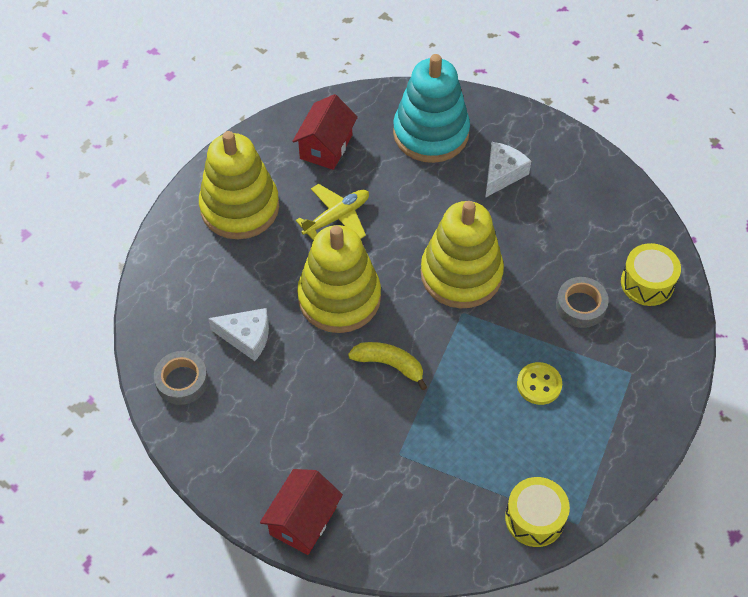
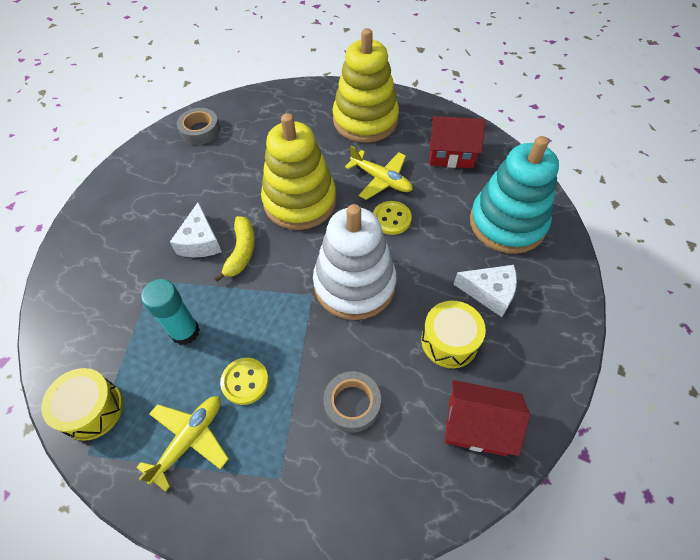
camera: 75 degrees right, 0 degrees up
white cheese [208,308,269,361] -> white cheese moved to [170,202,222,258]
red house [260,469,343,555] -> red house moved to [445,380,530,456]
yellow stacking toy [421,201,504,308] -> white stacking toy [313,204,397,320]
yellow drum [621,243,681,306] -> yellow drum moved to [421,301,486,368]
none -> yellow plane [136,396,229,492]
none -> turquoise glue stick [141,279,200,345]
none -> yellow button [373,201,412,235]

